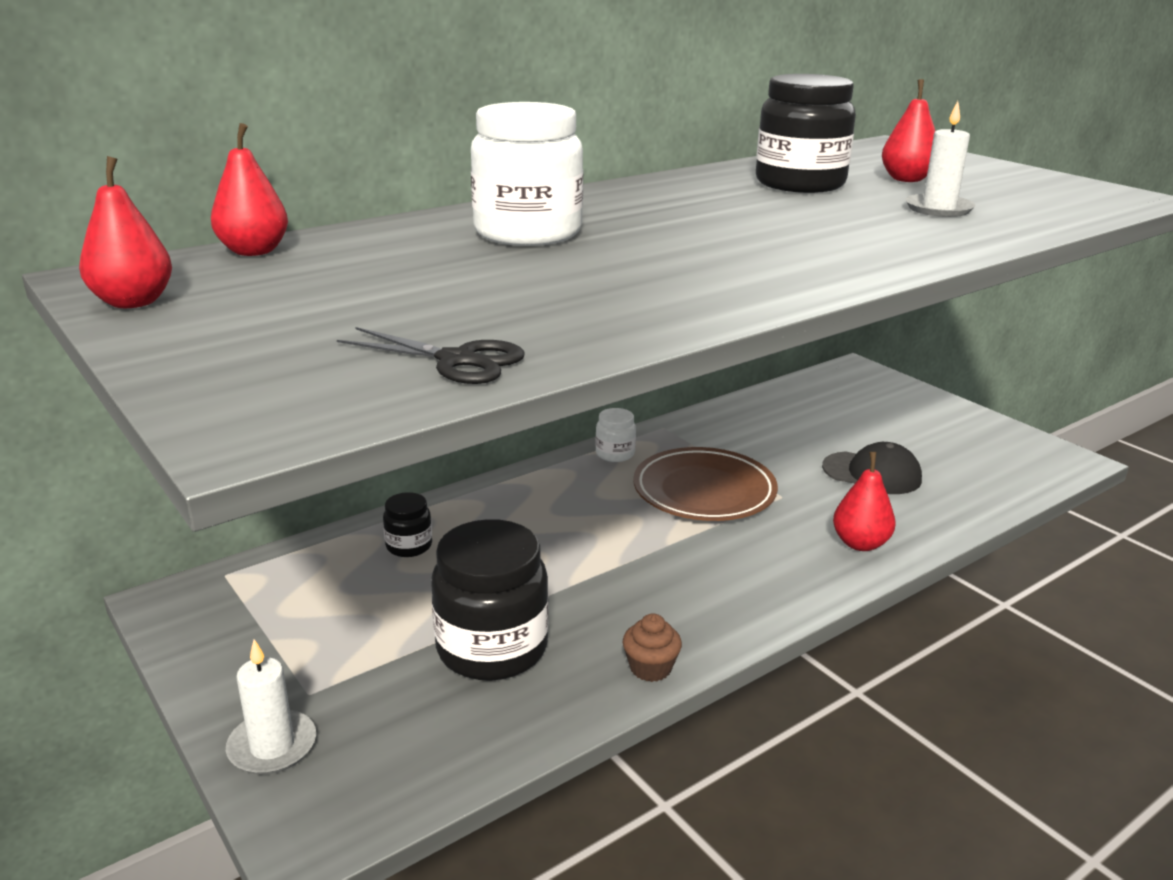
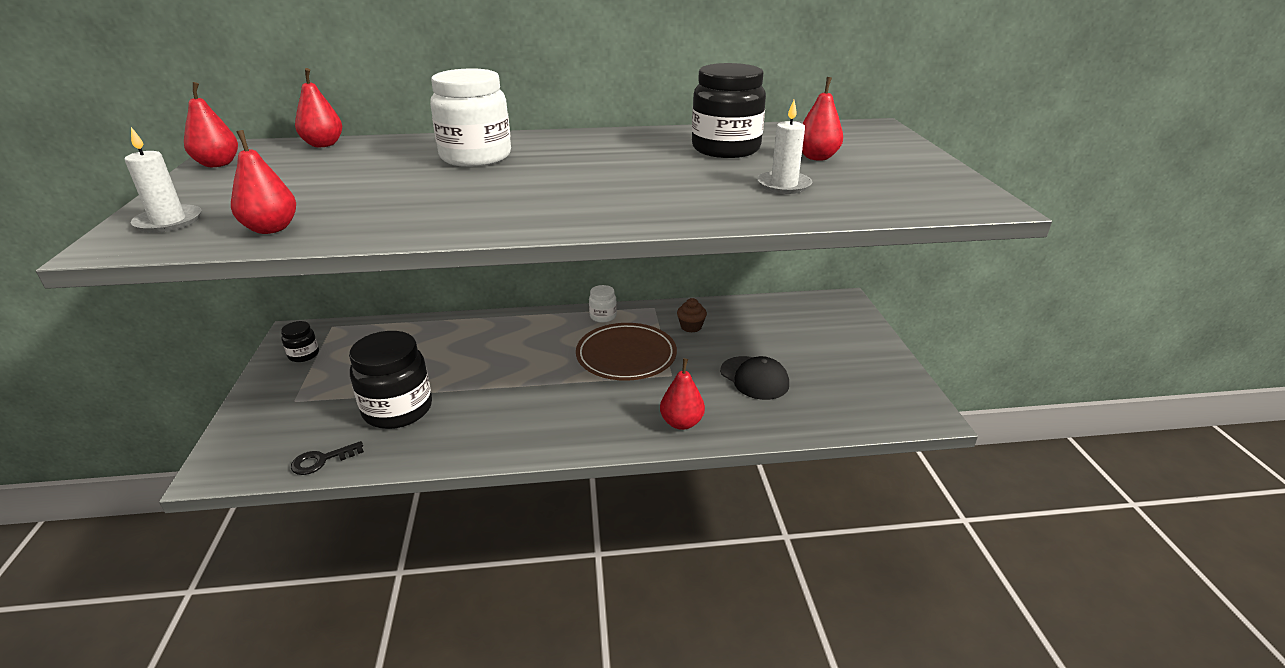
camera: 30 degrees right, 5 degrees up
white candle [226,639,316,775] -> white candle moved to [124,127,201,233]
black scissors [337,327,525,384] -> red pear [231,130,296,234]
black jar [383,492,432,557] -> black jar moved to [281,321,319,362]
brown cupcake [623,614,682,682] -> brown cupcake moved to [677,298,707,333]
none -> black key [291,441,364,475]

